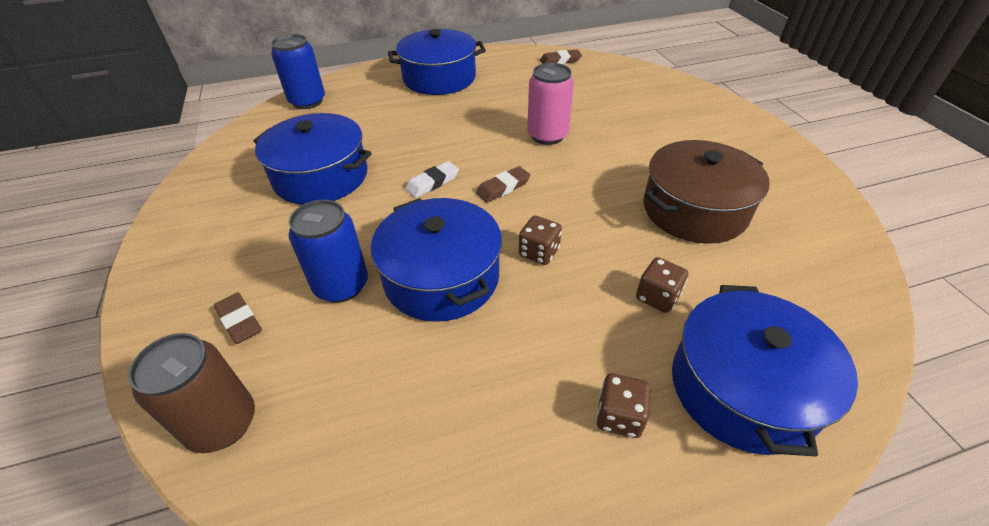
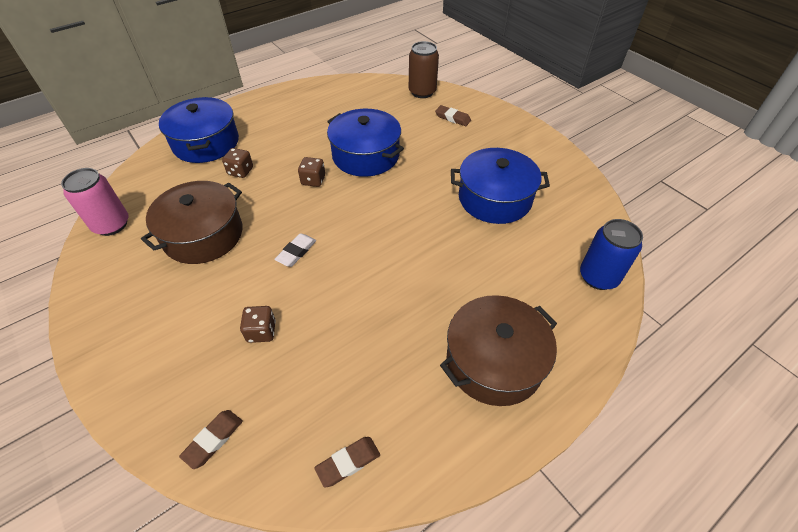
camera: 160 degrees right, 5 degrees up
blue can [289,200,368,303] -> none
blue pot [388,29,486,95] -> brown pot [440,295,557,406]
white eraser [405,161,459,198] -> white eraser moved to [274,233,316,267]
brown eraser [476,166,530,203] -> brown eraser moved to [179,410,243,469]
pink can [527,63,574,145] -> pink can moved to [61,168,129,236]
brown dice [596,374,651,438] -> brown dice moved to [240,306,276,343]

